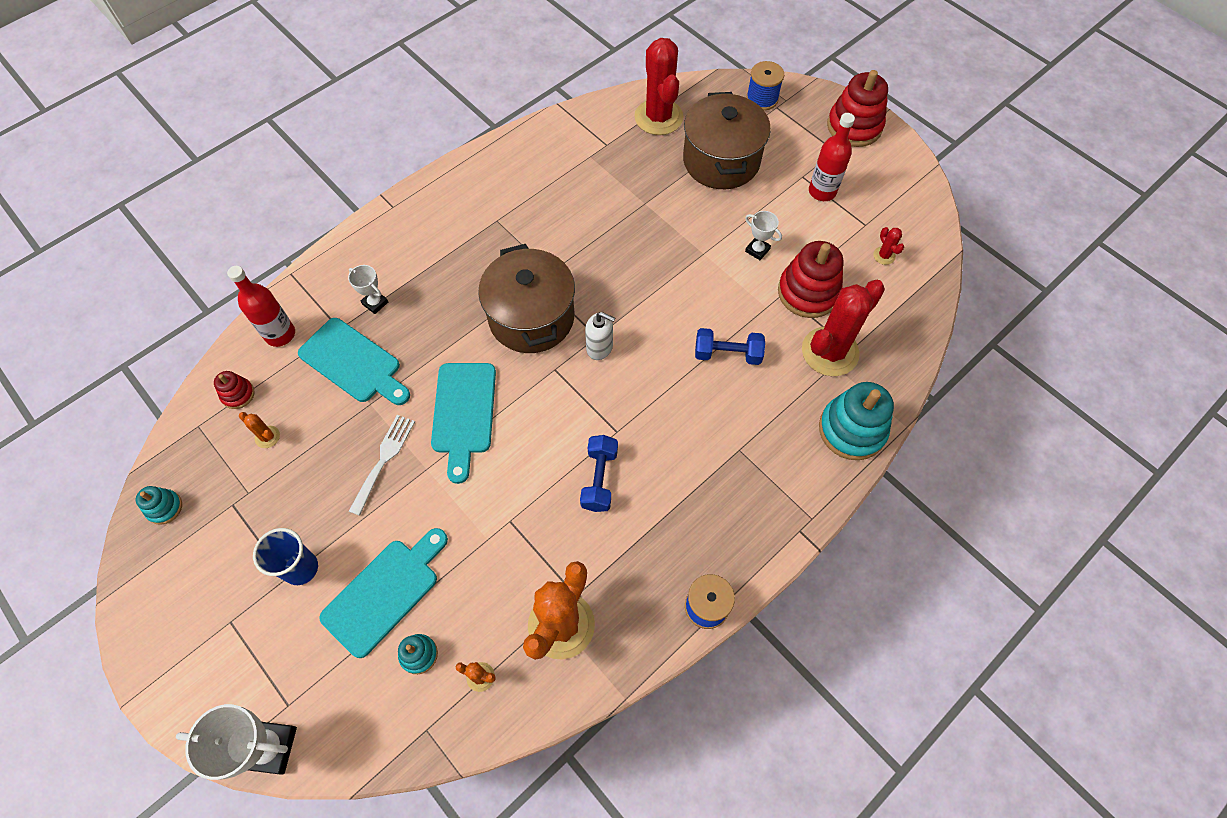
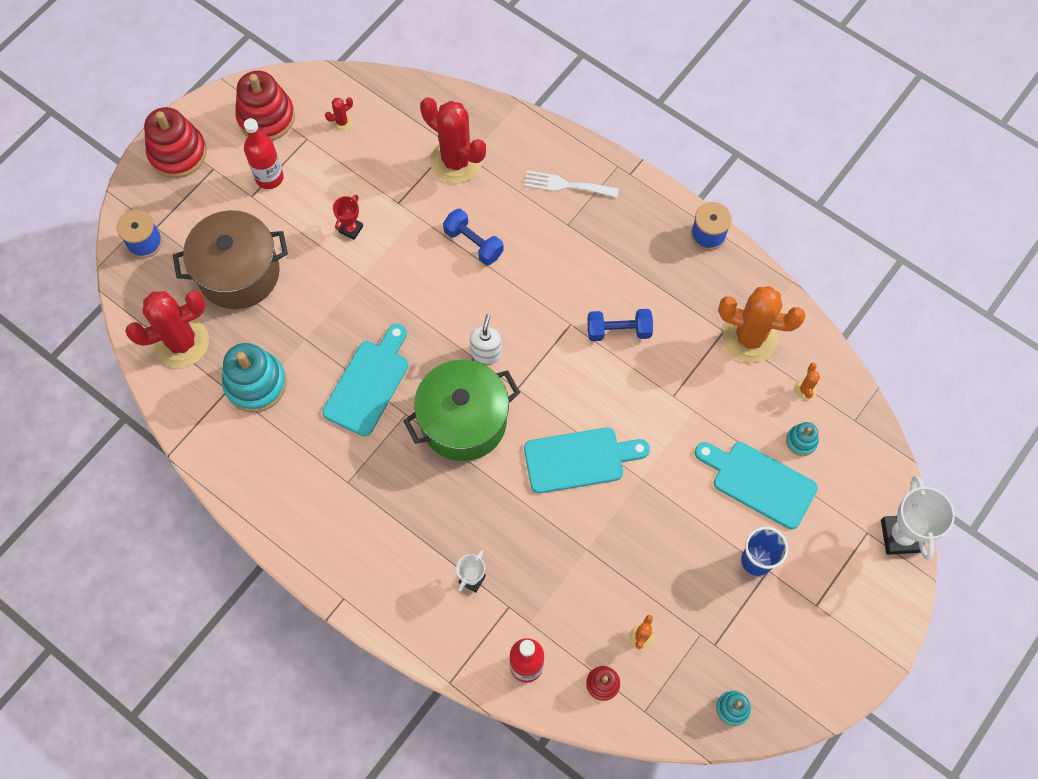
camera: 100 degrees left, 5 degrees up
turquoise cutting board [298,318,410,405] -> turquoise cutting board moved to [322,324,408,436]
white fork [349,415,415,516] -> white fork moved to [524,170,619,198]
brown pot [478,244,575,353] -> green pot [403,360,520,461]
blue dumbbell [695,328,765,365] -> blue dumbbell turned 45 degrees counterclockwise [443,209,504,265]
white trophy [745,211,782,260] -> red trophy [333,195,363,240]
red stacking toy [778,241,843,318] -> red stacking toy moved to [235,71,295,141]
turquoise stacking toy [819,382,894,460] -> turquoise stacking toy moved to [222,343,287,413]

